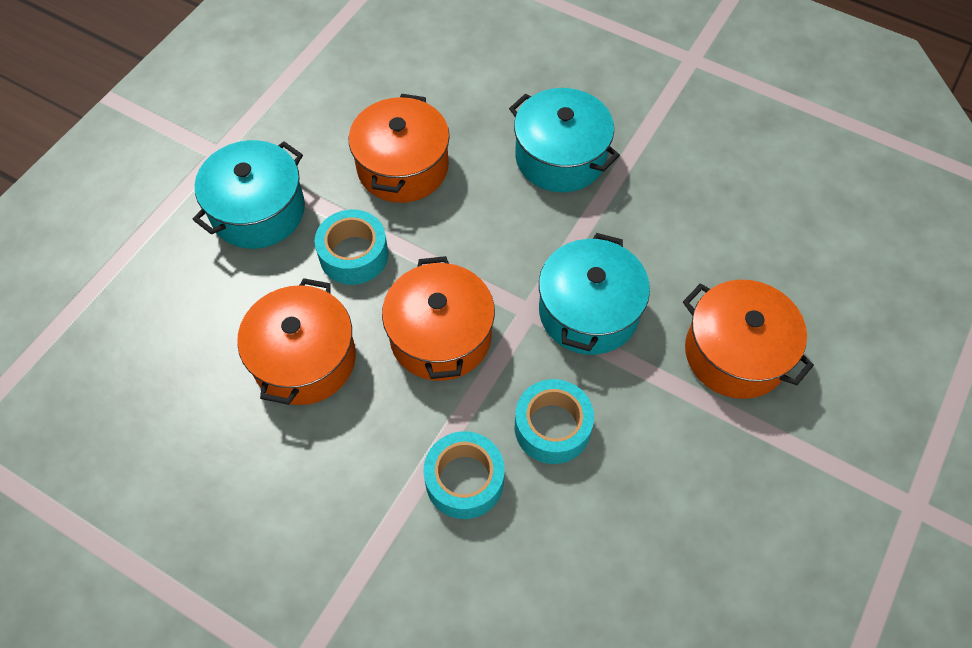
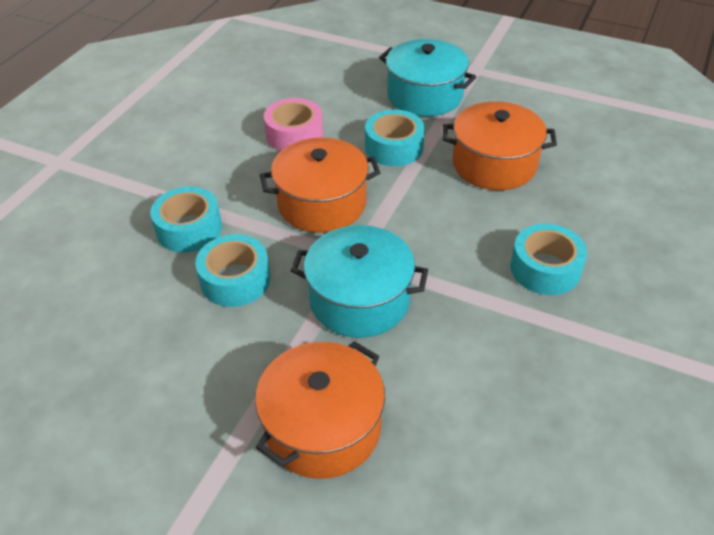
camera: 85 degrees right, 15 degrees down
orange pot [237,278,356,405] -> pink tape [264,98,323,151]
turquoise pot [509,88,620,192] -> turquoise tape [510,224,587,295]

